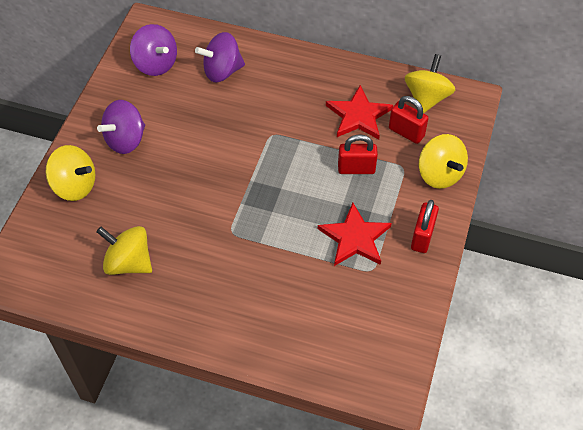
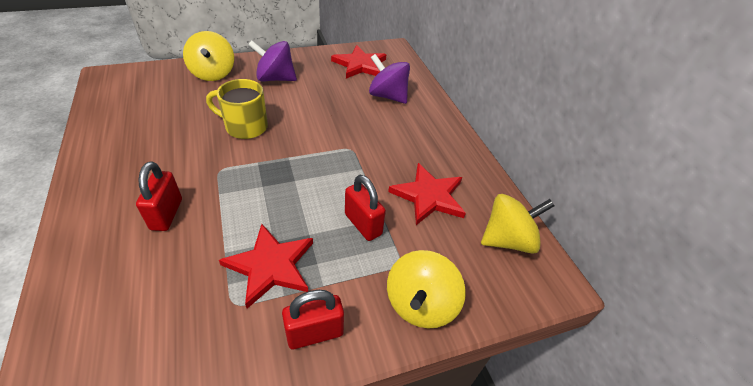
camera: 50 degrees right, 10 degrees down
yellow spinning top [96,226,152,275] -> none
purple spinning top [130,24,177,76] -> red star [331,45,386,78]
red padlock [389,96,429,144] -> red padlock moved to [136,161,182,231]
none -> yellow mug [206,79,268,139]

